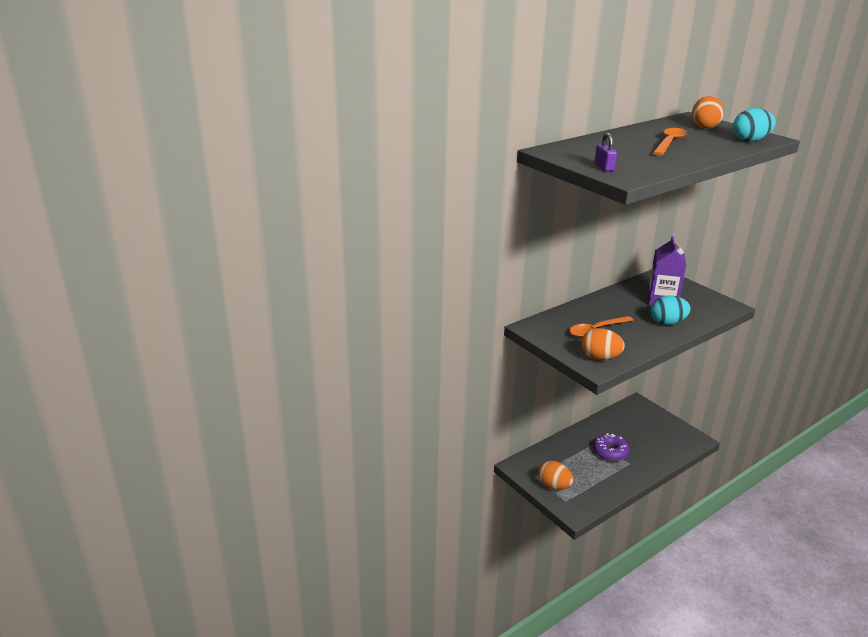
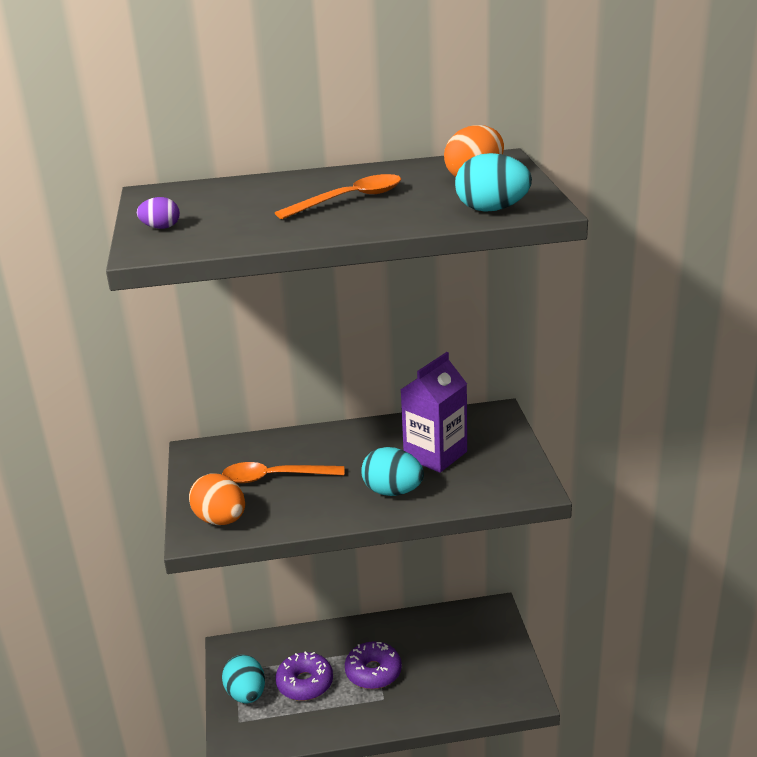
camera: 30 degrees right, 0 degrees up
orange egg [538,461,573,490] -> turquoise egg [222,655,265,703]
purple padlock [594,133,617,171] -> purple egg [137,197,180,229]
none -> purple donut [276,651,333,701]

